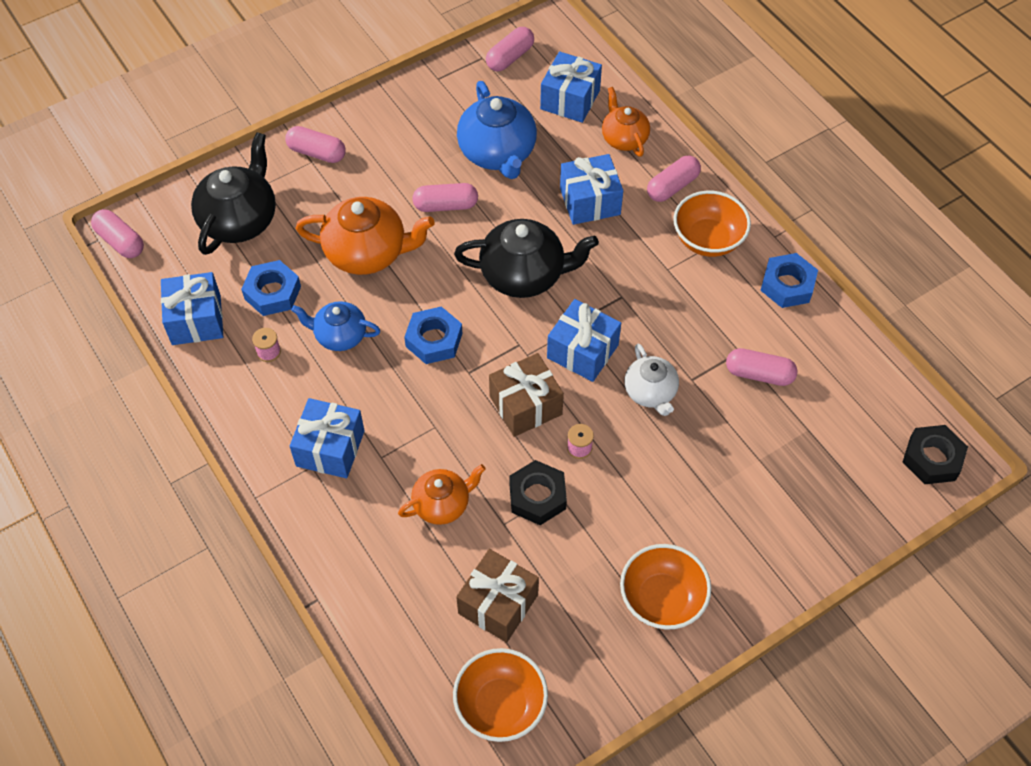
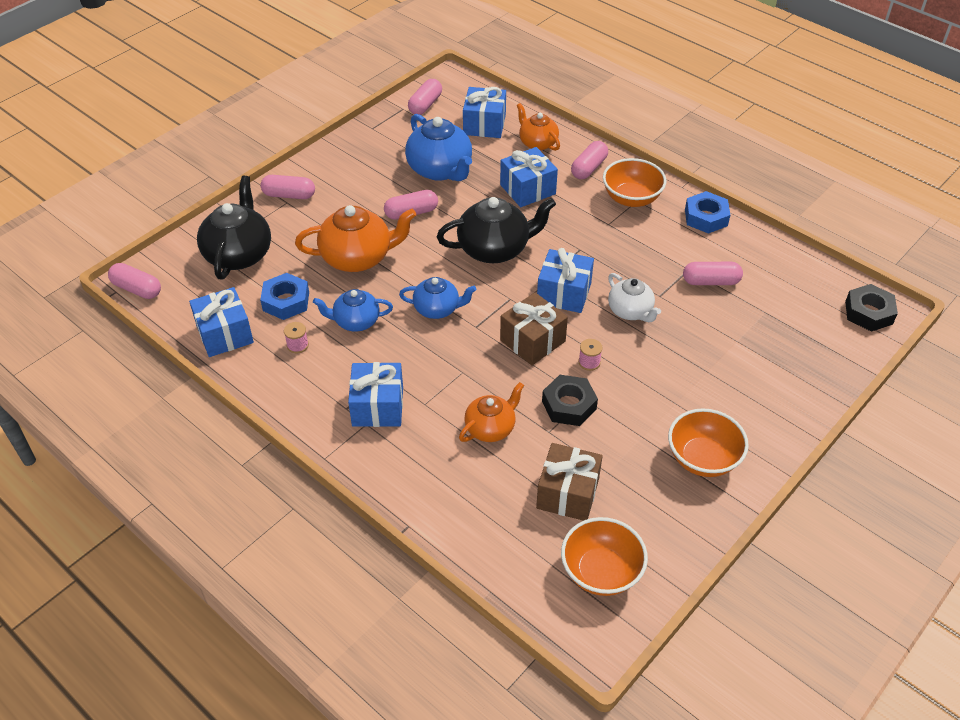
camera: 15 degrees left, 10 degrees down
blue nut [404,307,463,364] -> blue teapot [399,277,476,319]

